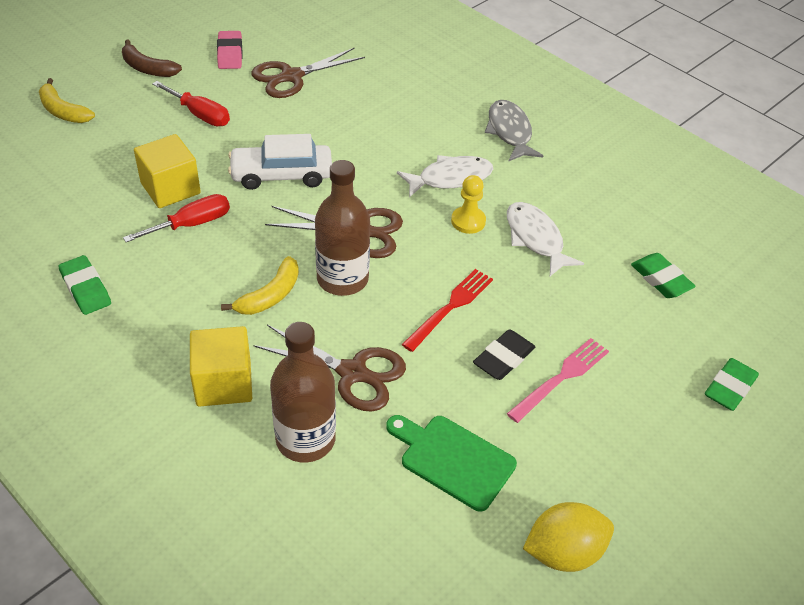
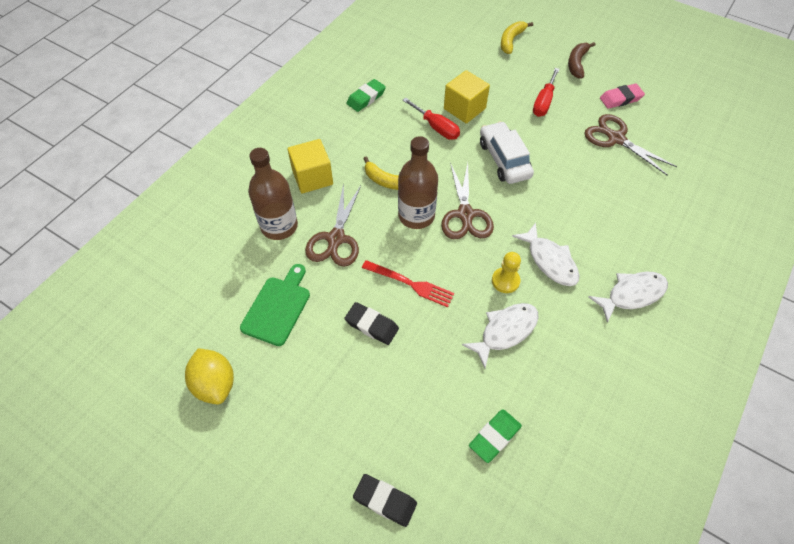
camera: 80 degrees right, 10 degrees up
grey fish [485,100,543,162] -> white fish [589,272,668,323]
pink fork [507,338,609,423] -> none
green eraser [705,358,759,411] -> black eraser [353,474,417,527]

